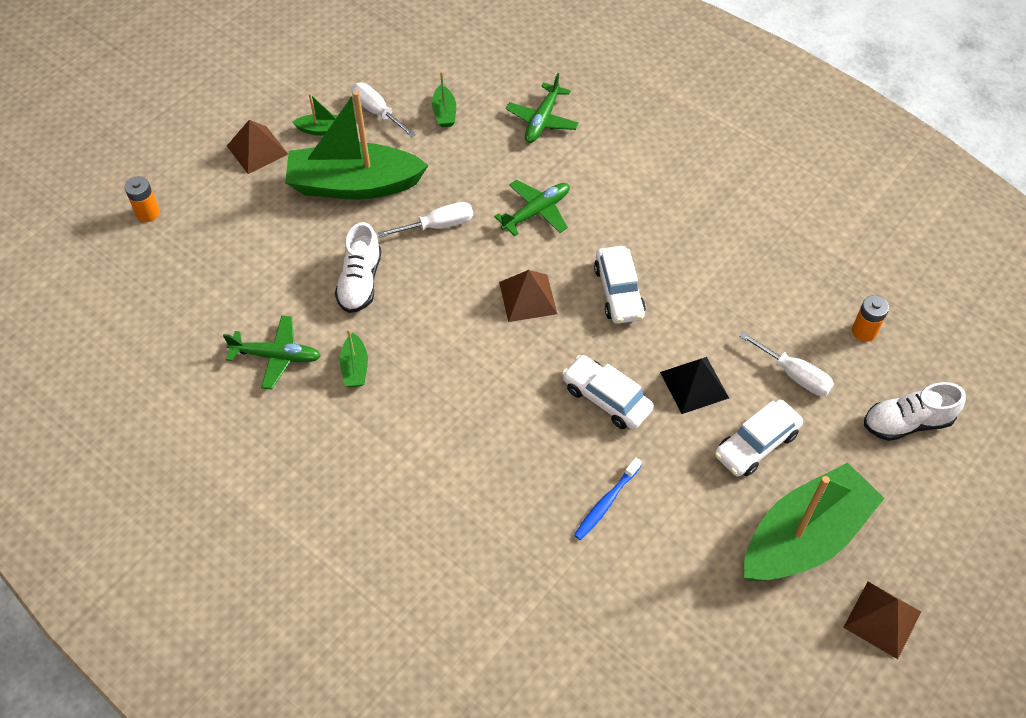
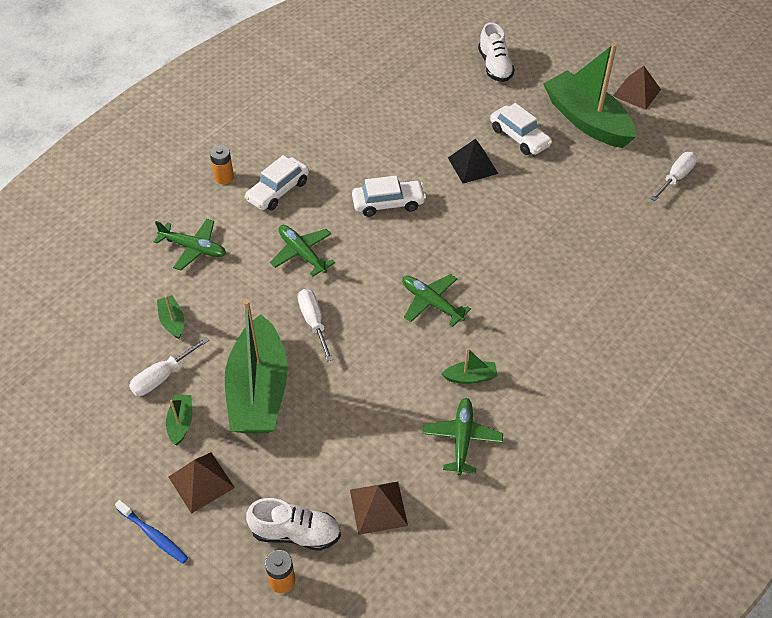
camera: 90 degrees left, 5 degrees down
white shoe [335,222,381,313] -> white shoe moved to [246,498,341,551]
green boat [432,71,456,127] -> green boat turned 105 degrees counterclockwise [157,295,184,339]
brown pyramid [499,270,557,322] -> brown pyramid moved to [350,481,408,535]
white car [562,355,654,429] -> white car moved to [245,155,309,210]
blue toothbrush [574,458,642,540] -> blue toothbrush moved to [115,500,188,564]
white screwdriver [739,332,834,396] -> white screwdriver moved to [650,152,697,201]
orange battery [852,295,889,342] -> orange battery moved to [210,145,234,184]
none -> green plane [402,274,471,327]

